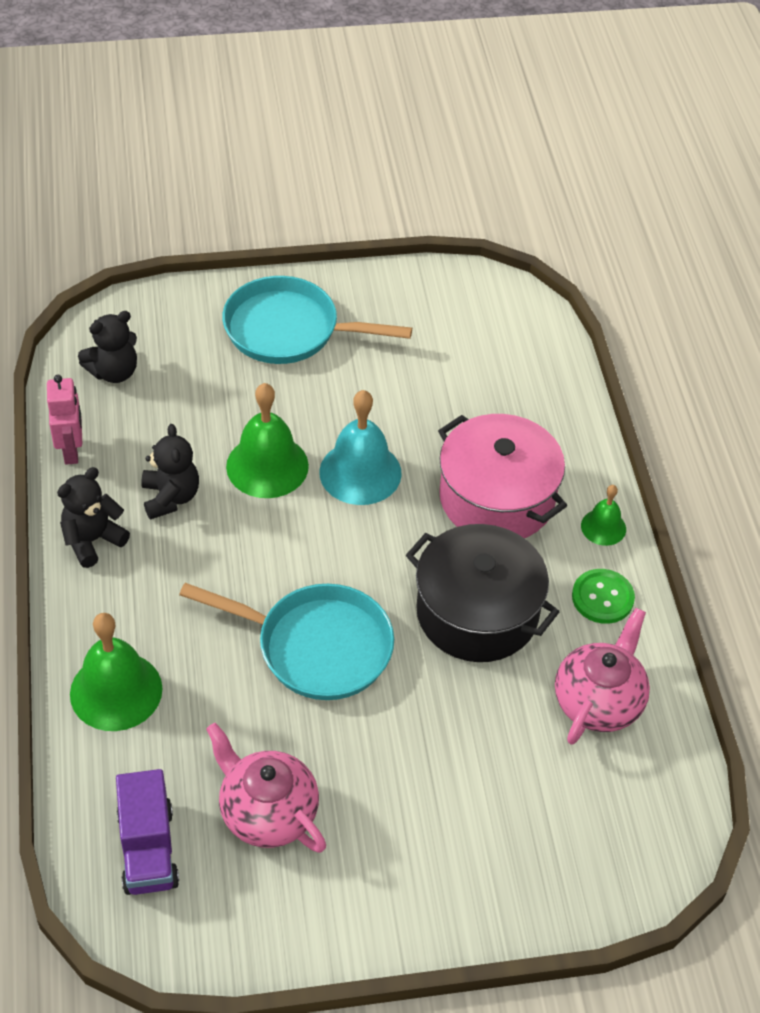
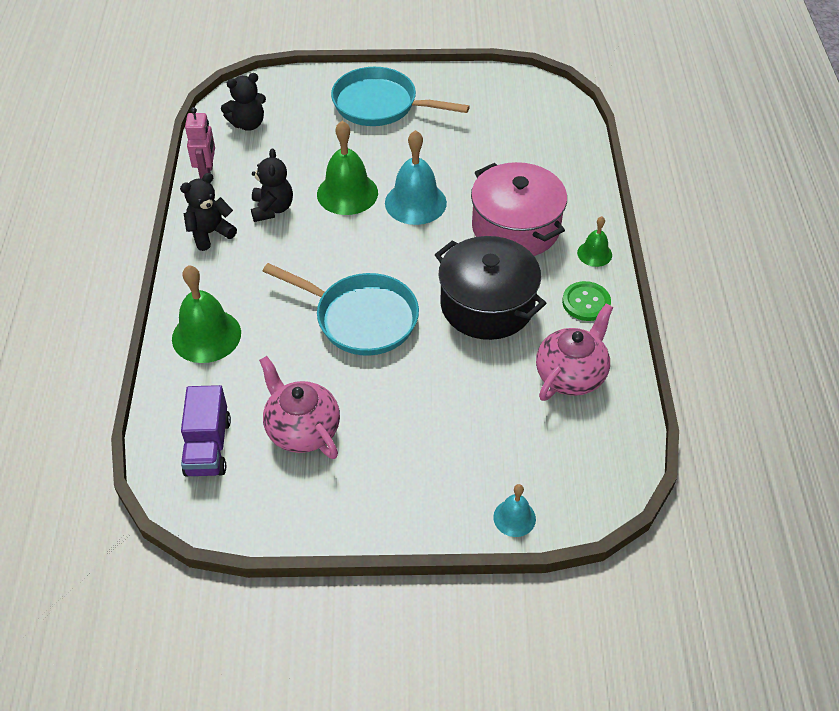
camera: 10 degrees right, 0 degrees up
none -> turquoise bell [493,484,536,537]

